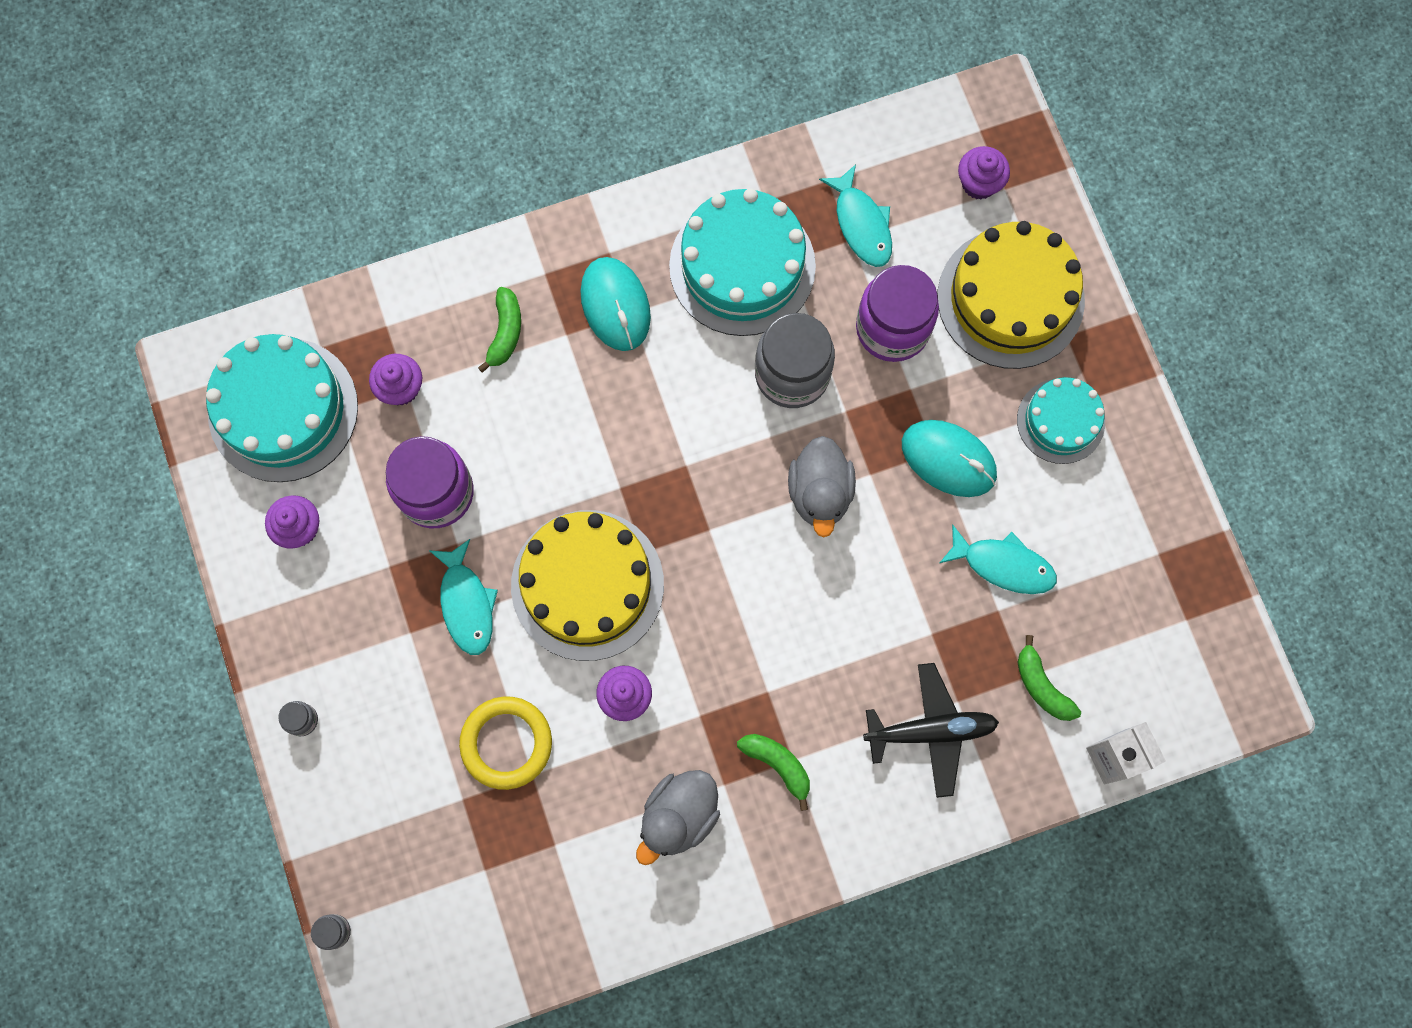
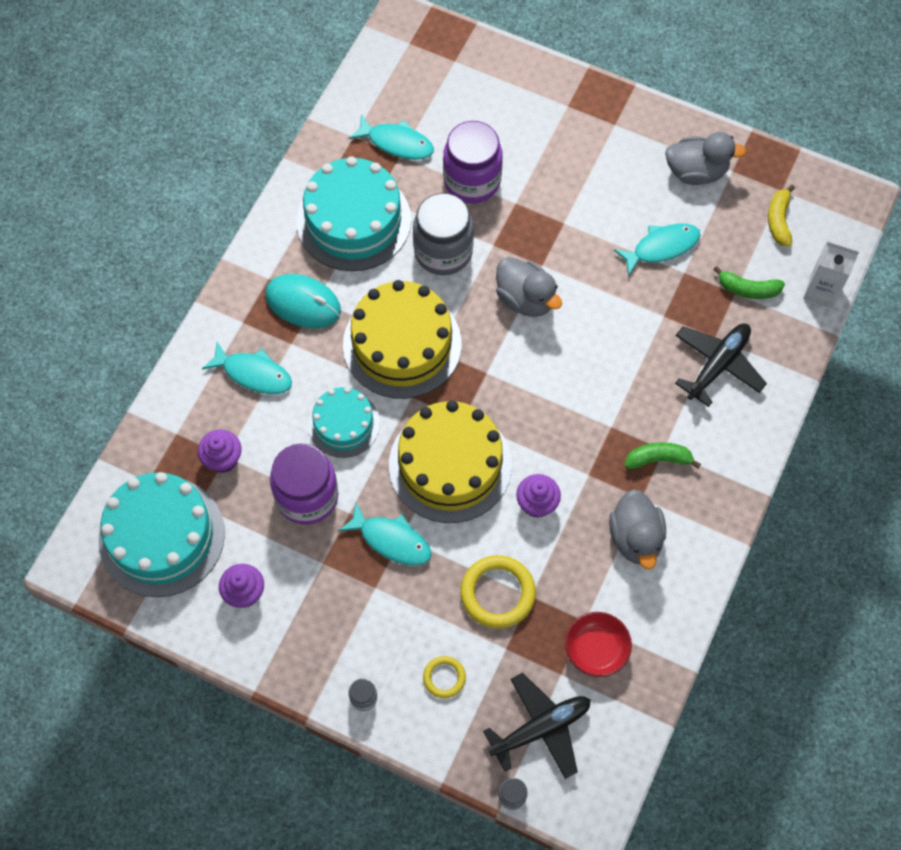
camera: 45 degrees left, 10 degrees down
green banana [478,287,521,373] -> turquoise fish [202,342,292,394]
turquoise mouse [902,420,997,497] -> none
yellow cake [938,221,1085,369] -> yellow cake moved to [343,280,462,399]
purple cupcake [958,146,1010,199] -> none
turquoise cake [1017,377,1105,464] -> turquoise cake moved to [308,387,380,458]
none -> yellow ring [423,656,466,698]
none -> black plane [483,673,591,779]
none -> red bowl [565,612,632,677]
none -> grey duck [665,132,747,185]
none -> yellow banana [768,185,795,247]

